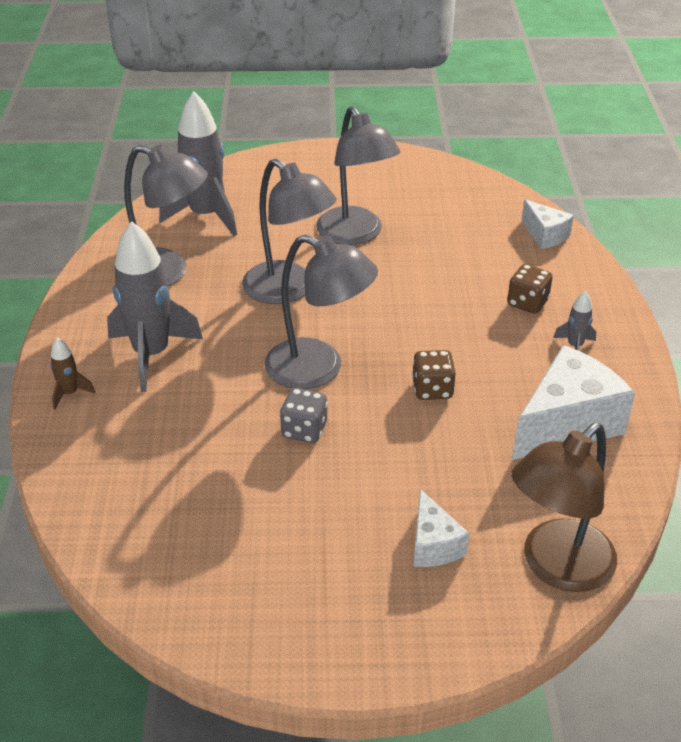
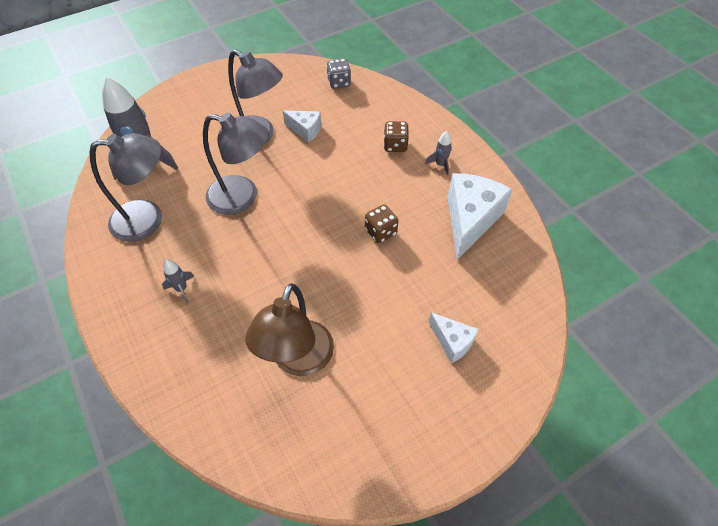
camera: 30 degrees left, 15 degrees up
brown rocket [50,338,95,410] -> none
grey rocket [107,221,203,392] -> grey rocket [162,259,194,303], size x0.44
grey lamp [264,235,378,389] -> none
grey dice [280,388,328,443] -> grey dice moved to [326,58,351,89]
brown lamp [512,423,617,592] -> brown lamp moved to [245,283,334,376]
white cheese [522,200,574,249] -> white cheese moved to [283,111,321,143]

